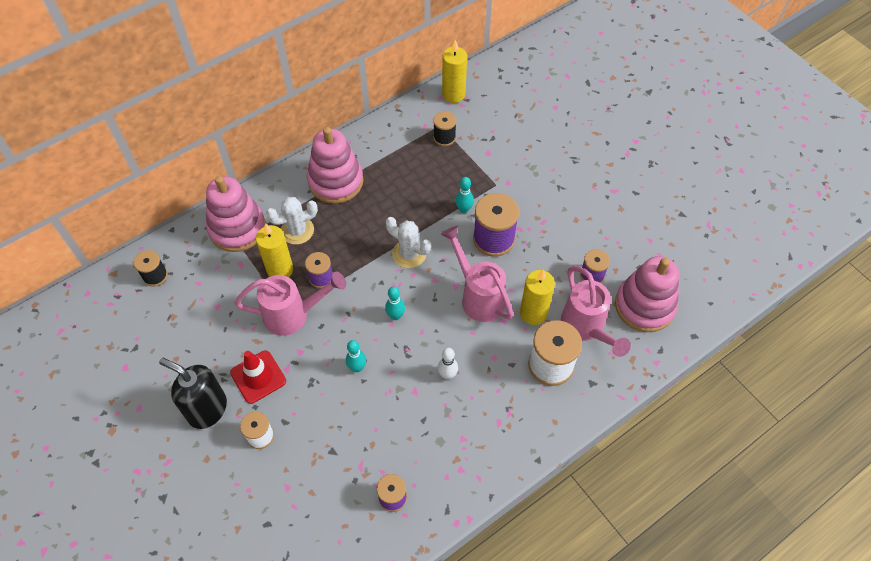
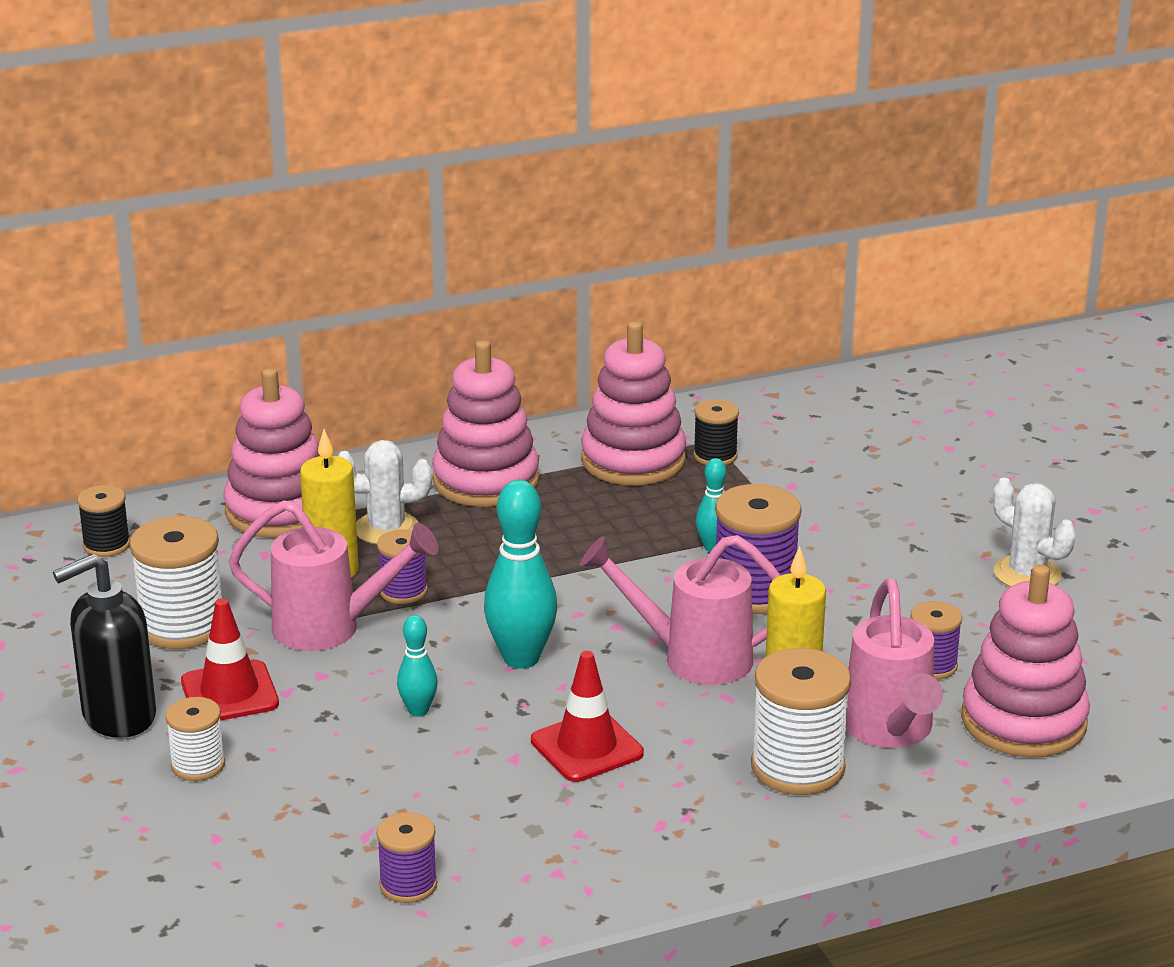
camera: 15 degrees right, 30 degrees down
black soap dispenser [159,358,227,429] -> black soap dispenser turned 75 degrees counterclockwise [53,554,156,738]
turquoise bowling pin [385,286,405,320] -> turquoise bowling pin [484,480,557,669], size x1.87
white cactus [386,217,431,268] -> white cactus moved to [993,478,1076,587]
white bowling pin [438,348,458,380] -> red traffic cone [531,651,644,782]
pink watering can [441,226,514,322] -> pink watering can turned 60 degrees counterclockwise [580,535,781,685]
yellow candle [442,40,467,103] -> none
none -> white spool [129,516,222,649]
none -> pink stacking toy [581,321,686,486]

